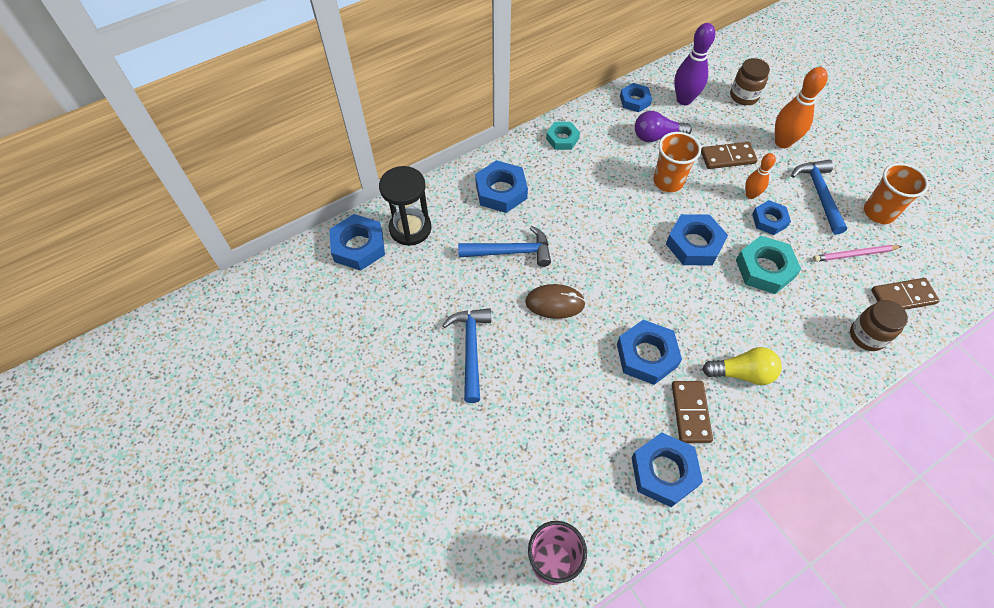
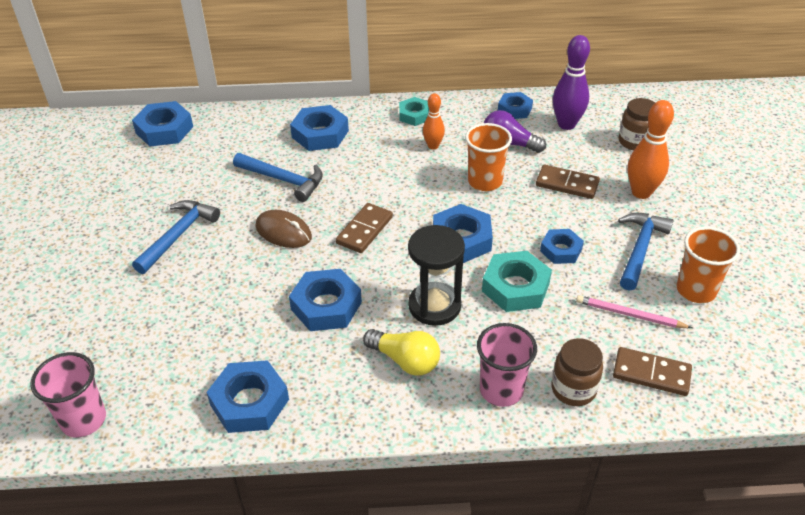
camera: 30 degrees right, 15 degrees down
black hourglass [379,166,431,246] -> black hourglass moved to [408,225,465,326]
brown domino [672,381,713,443] -> brown domino moved to [336,203,393,253]
orange bowling pin [745,153,776,199] -> orange bowling pin moved to [423,93,445,150]
none -> pink cup [477,323,537,407]

